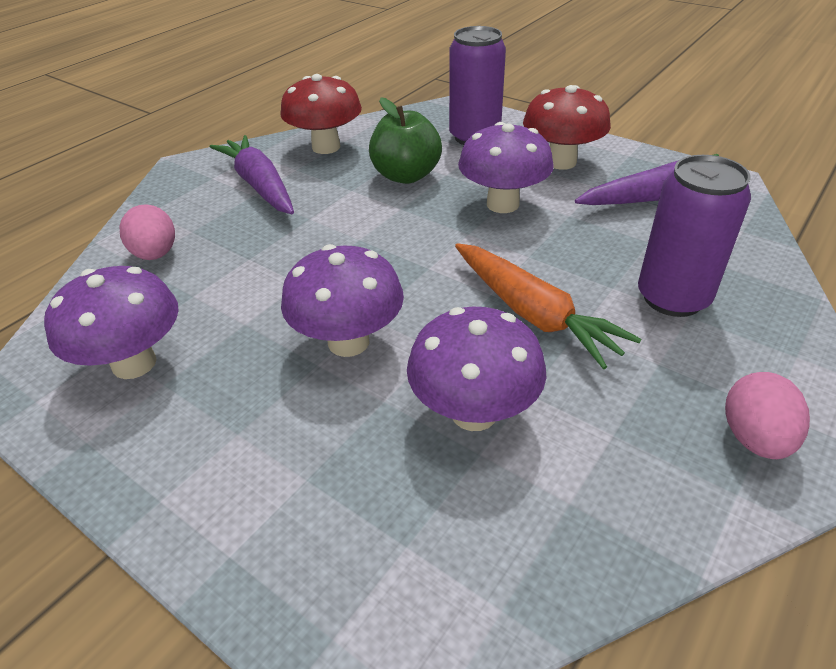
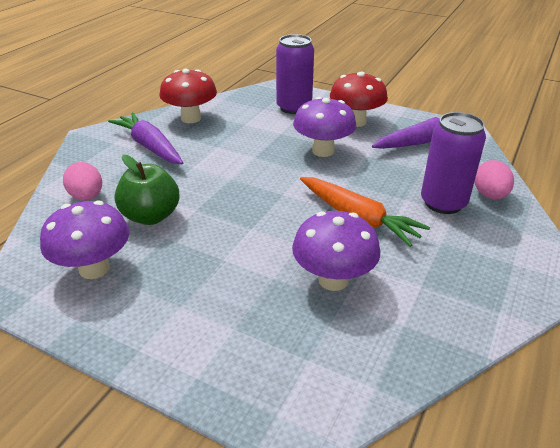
camera: 10 degrees left, 5 degrees down
purple mushroom [281,244,404,357] -> none
green apple [369,98,442,184] -> green apple moved to [115,155,179,225]
pink egg [725,372,810,459] -> pink egg moved to [475,160,514,200]

